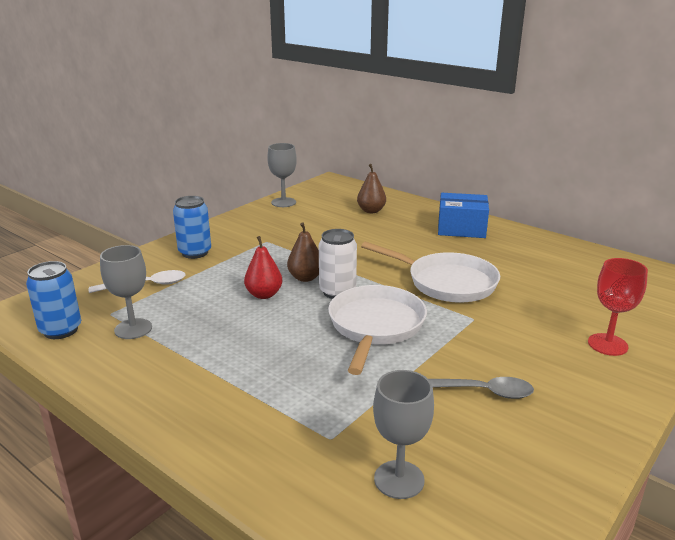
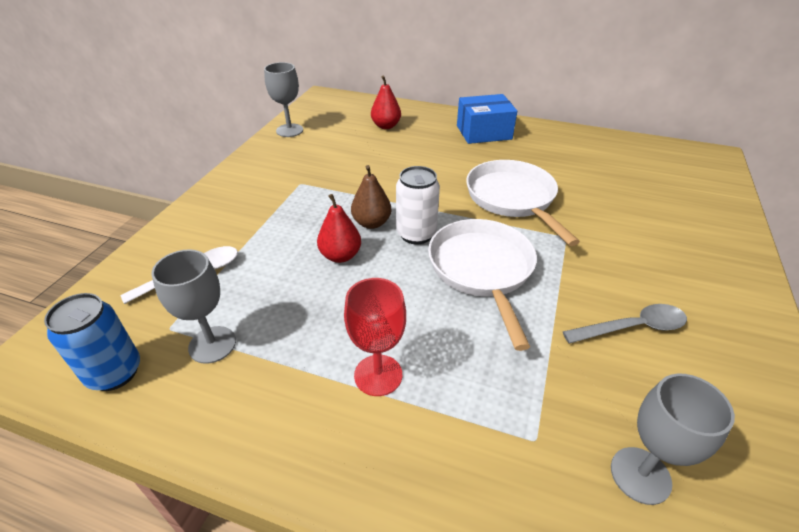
camera: 20 degrees left, 15 degrees up
blue can [173,196,211,259] -> none
brown pear [357,164,386,213] -> red pear [371,75,401,129]
white pan [361,242,500,303] -> white pan turned 120 degrees counterclockwise [466,160,580,246]
red goblet [588,258,648,356] -> red goblet moved to [344,278,406,396]

